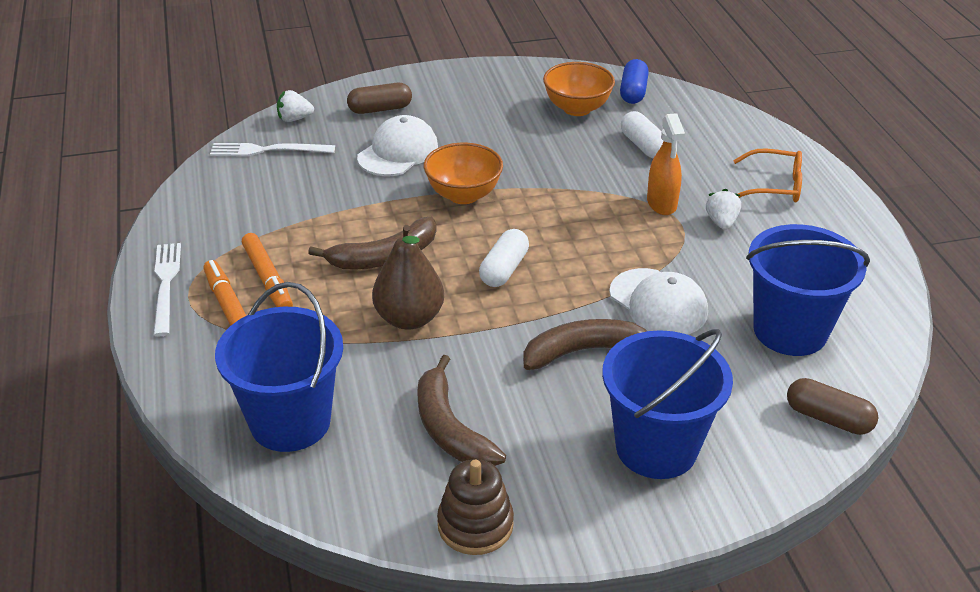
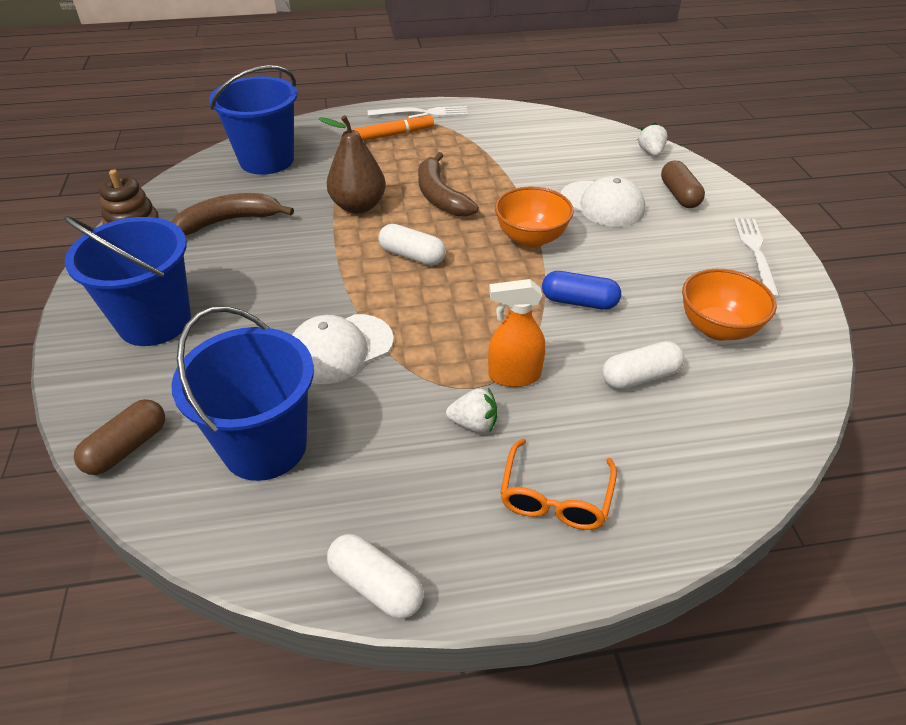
camera: 95 degrees right, 5 degrees up
white fork [210,143,335,156] -> white fork moved to [734,218,780,298]
orange marker [242,233,293,307] -> none
brown banana [523,319,647,370] -> none
blue capsule [620,59,649,104] -> blue capsule moved to [542,271,621,310]
none -> white capsule [327,534,424,619]

